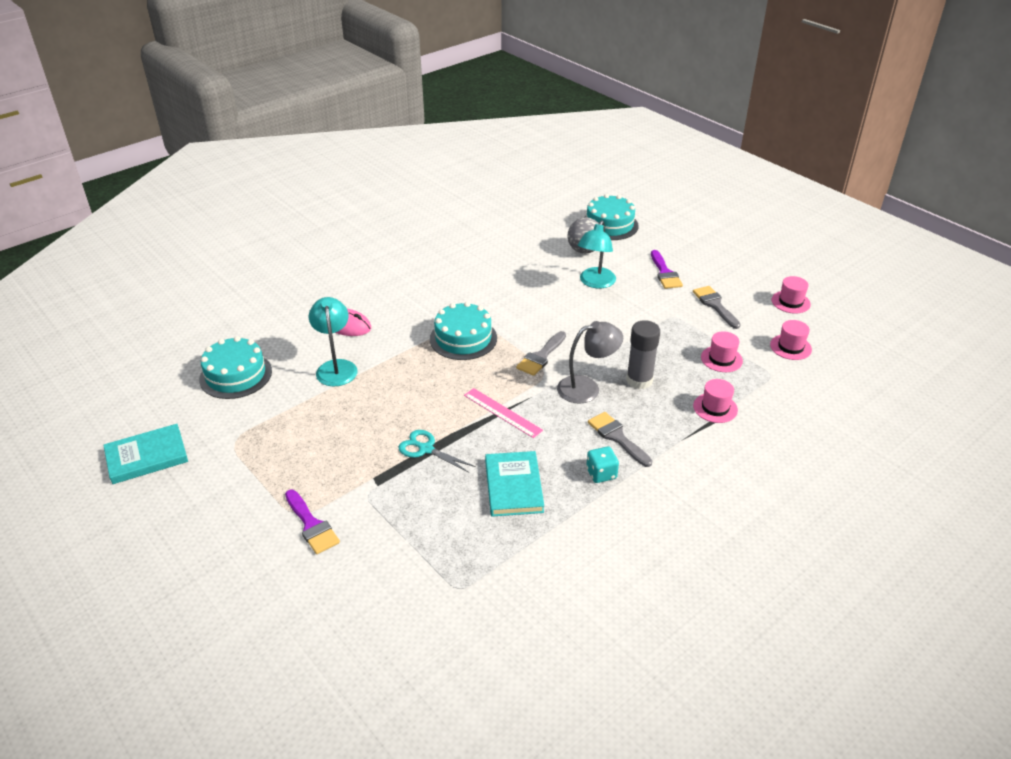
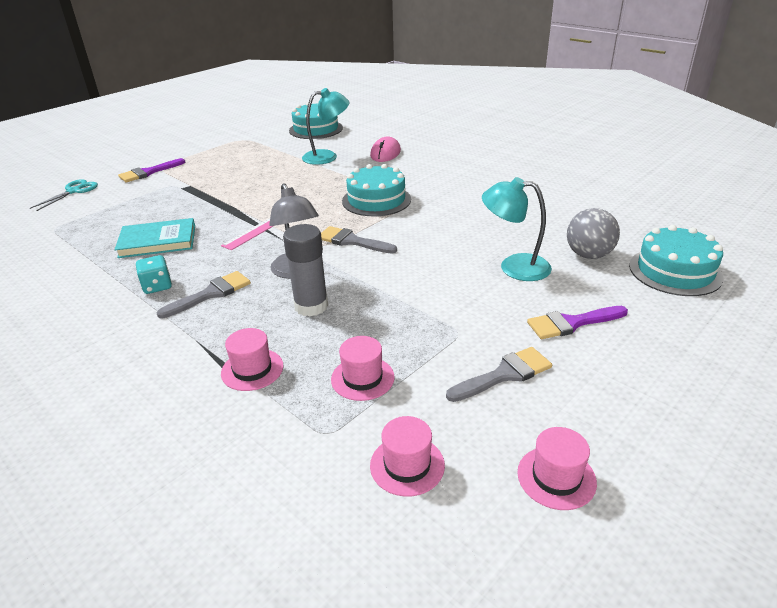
camera: 85 degrees right, 5 degrees down
turquoise book [104,424,188,484] -> none
turquoise scissors [398,430,476,473] -> turquoise scissors moved to [30,179,98,211]

